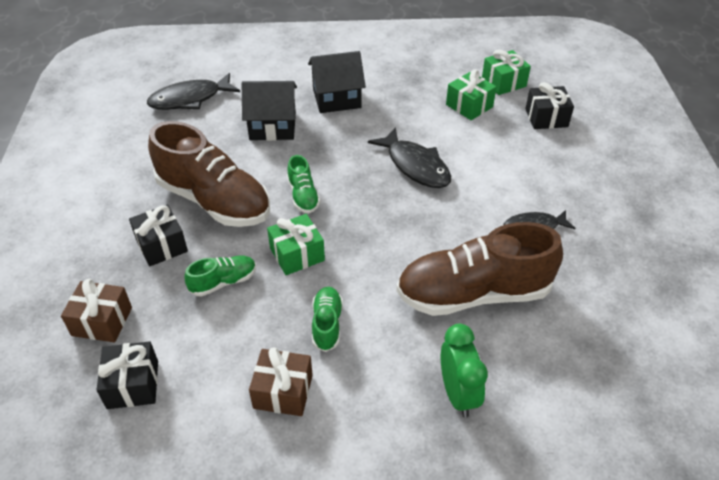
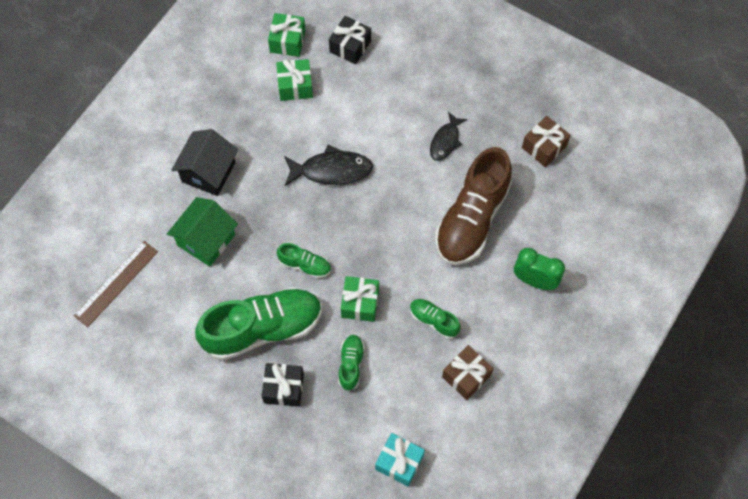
camera: 55 degrees left, 20 degrees up
brown gift [61,279,132,342] -> brown gift moved to [522,116,571,167]
black gift [97,341,158,409] -> turquoise gift [375,433,425,486]
black fish [147,73,240,110] -> brown ruler [74,241,158,327]
brown shoe [148,121,270,227] -> green shoe [195,287,322,361]
black house [242,81,297,141] -> green house [167,197,238,267]

